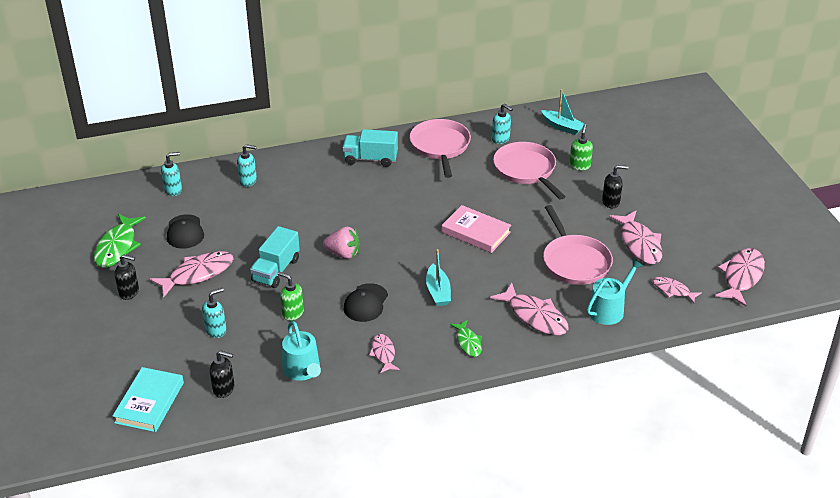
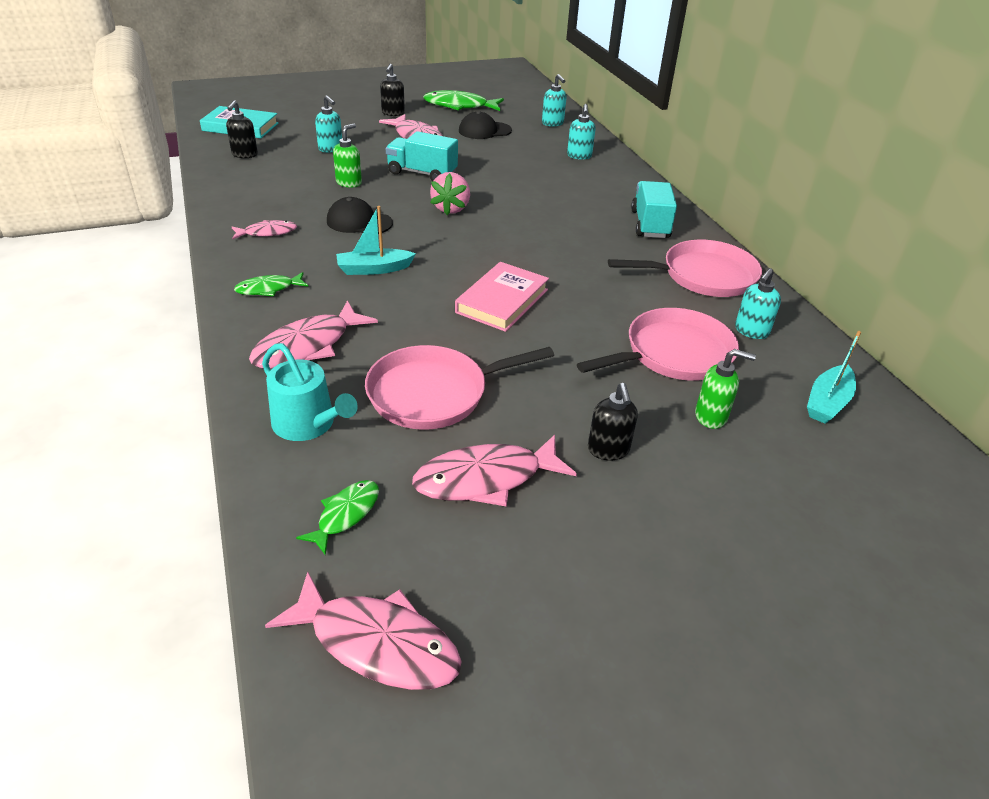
camera: 85 degrees right, 0 degrees up
turquoise watering can [282,321,321,381] -> none
pink fish [653,277,702,303] -> green fish [296,480,379,555]

